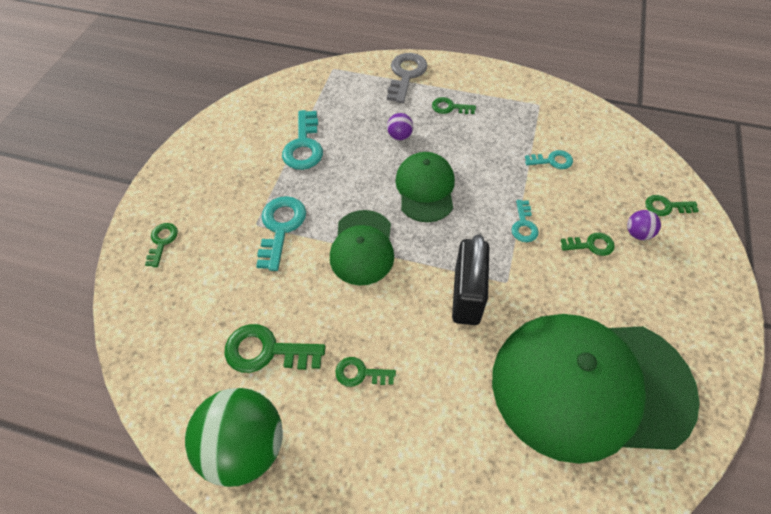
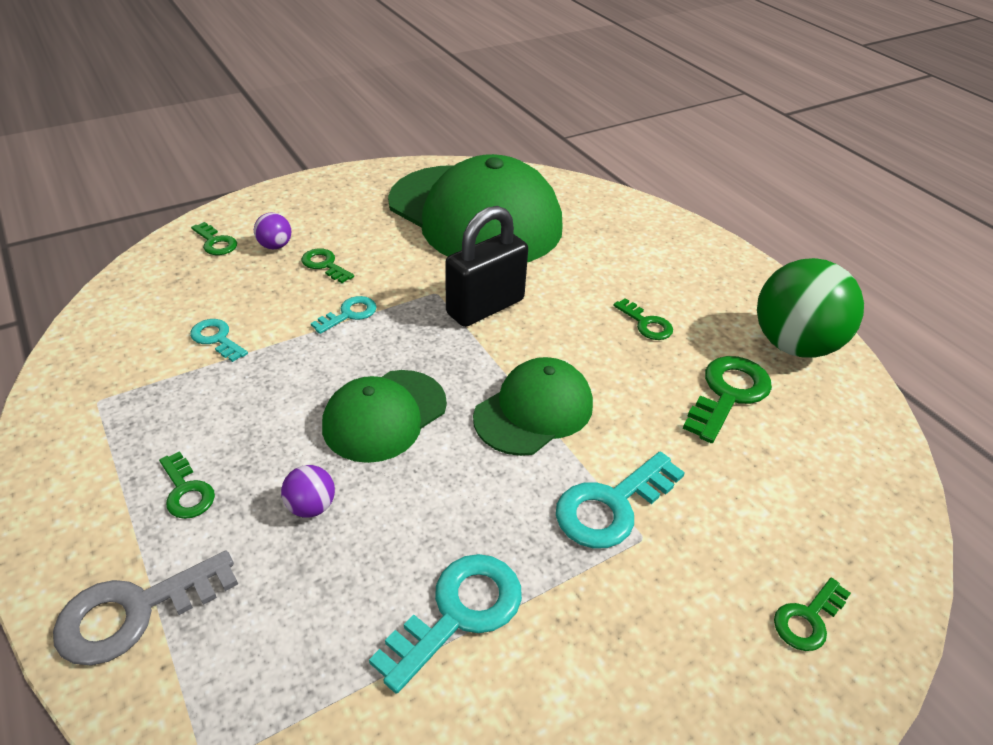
camera: 140 degrees left, 15 degrees down
green key [225,324,325,373] -> green key turned 105 degrees counterclockwise [683,356,772,443]

